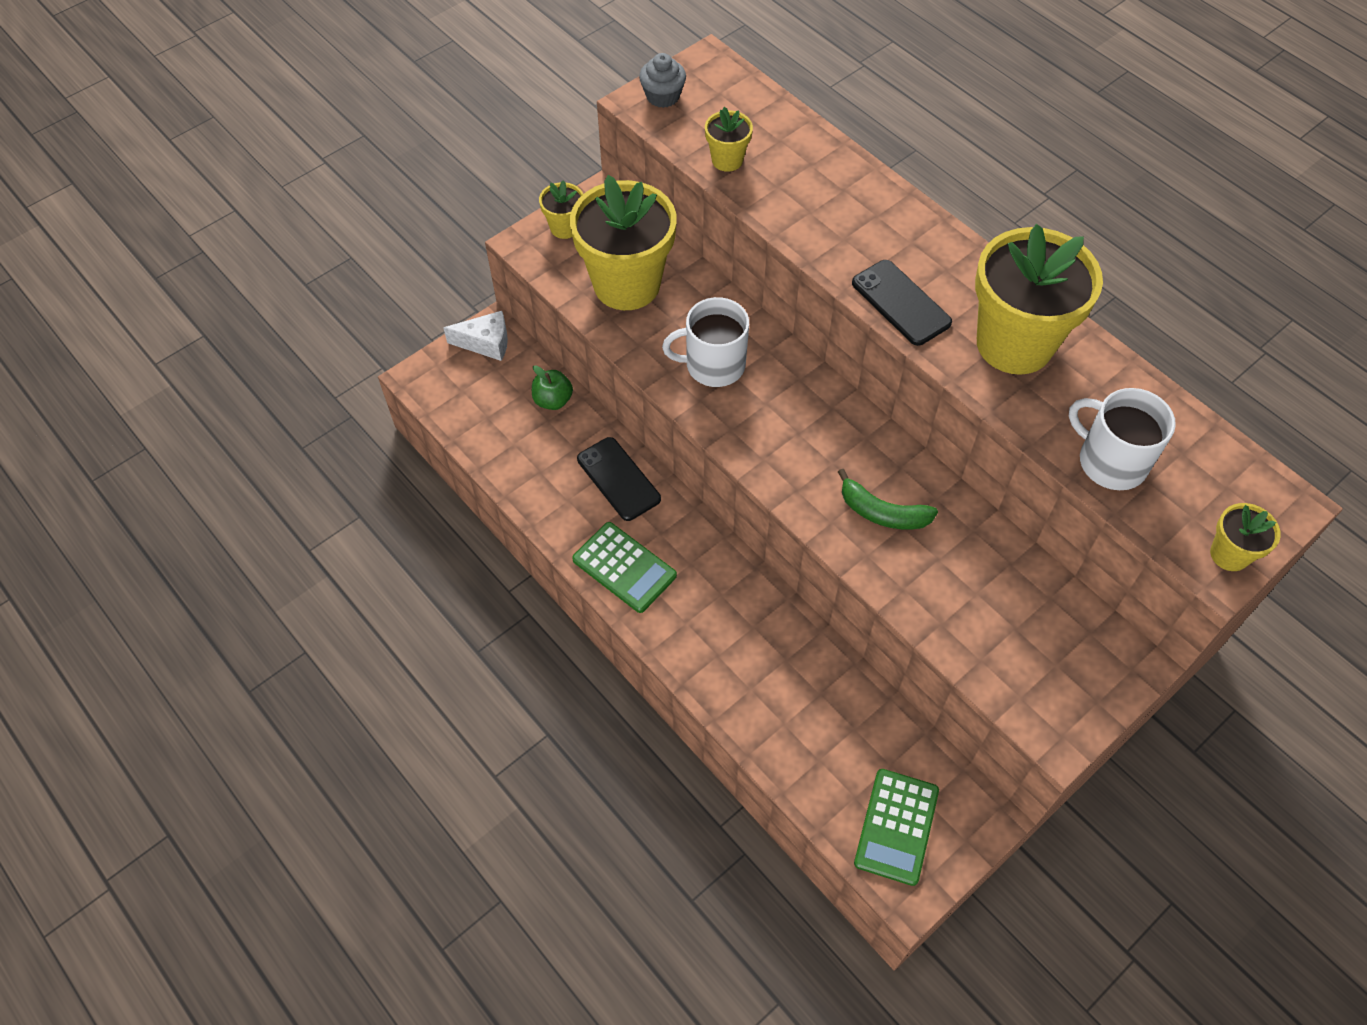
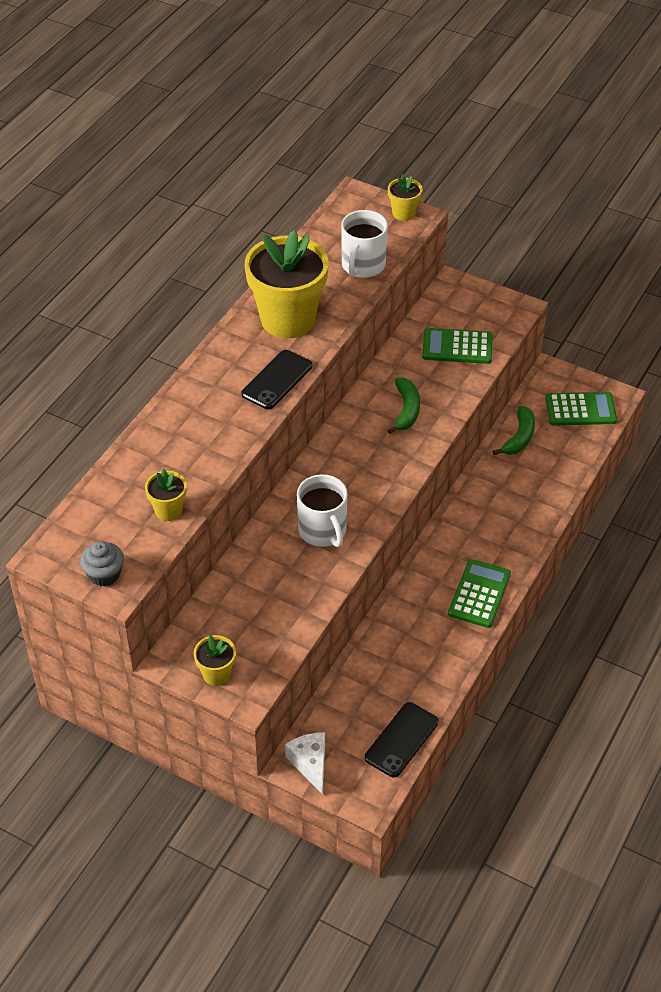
camera: 110 degrees left, 10 degrees down
green apple [532,366,573,410] -> none
yellow flower pot [570,175,677,310] -> none
black phone [577,437,661,521] -> black phone moved to [365,702,438,778]
none -> green calculator [422,328,493,364]
none -> green banana [493,406,535,455]

